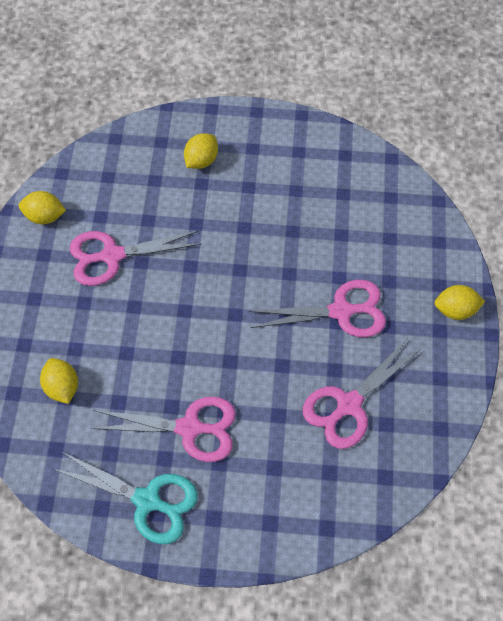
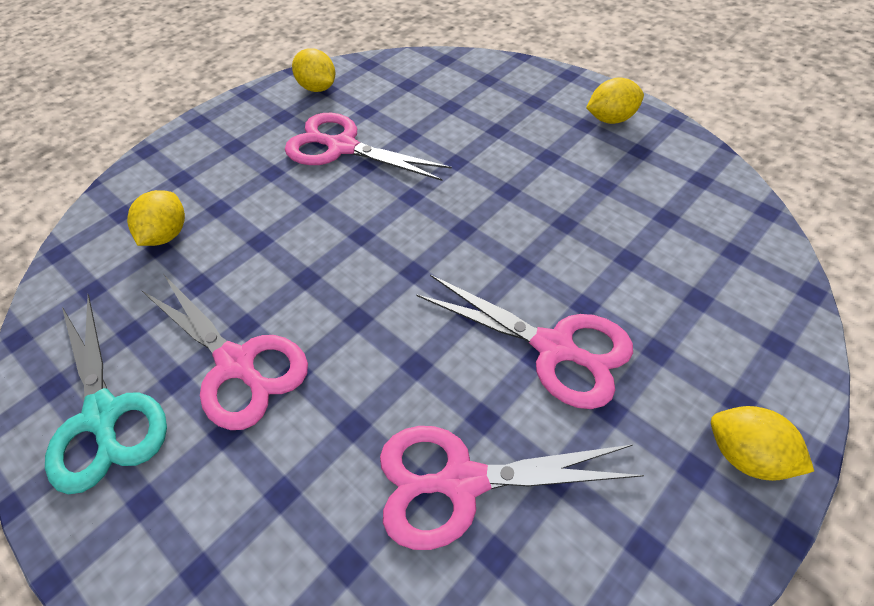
camera: 40 degrees right, 10 degrees down
yellow lemon [184,133,218,169] -> yellow lemon moved to [586,78,644,124]

